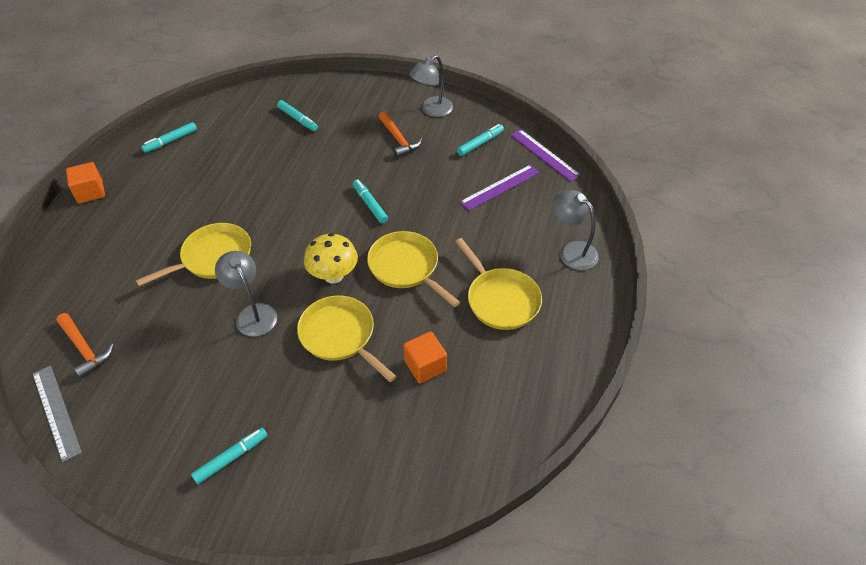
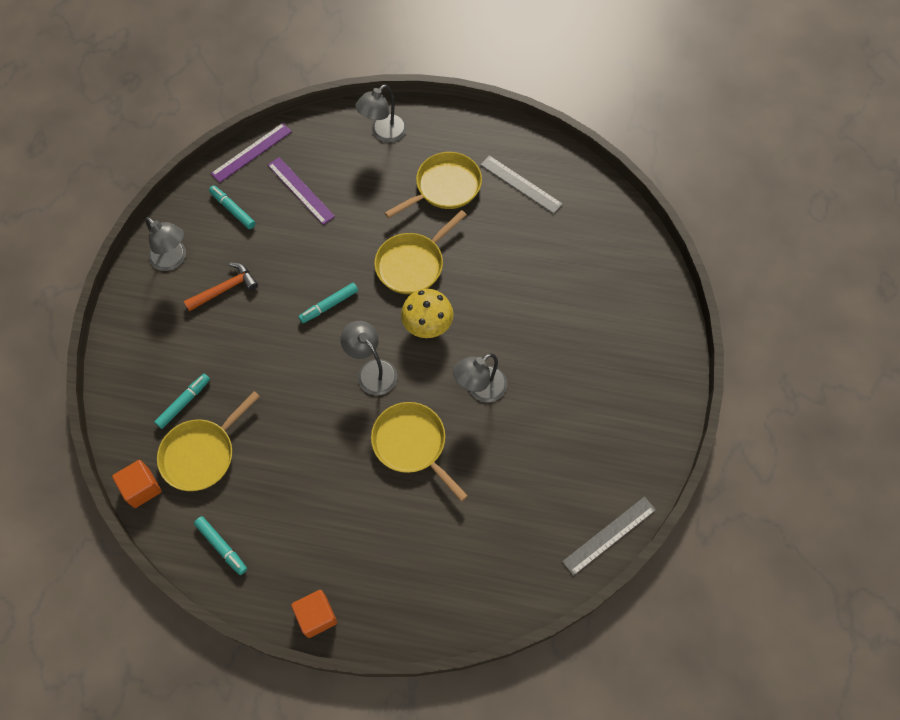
camera: 95 degrees left, 15 degrees up
orange hammer [56,313,114,379] -> none
turquoise marker [191,428,268,484] -> none
yellow pan [297,295,396,382] -> yellow pan moved to [157,391,260,491]
orange cube [404,331,447,383] -> orange cube moved to [112,460,162,508]
none -> grey lamp [340,321,397,395]
none -> grey ruler [480,155,563,214]

